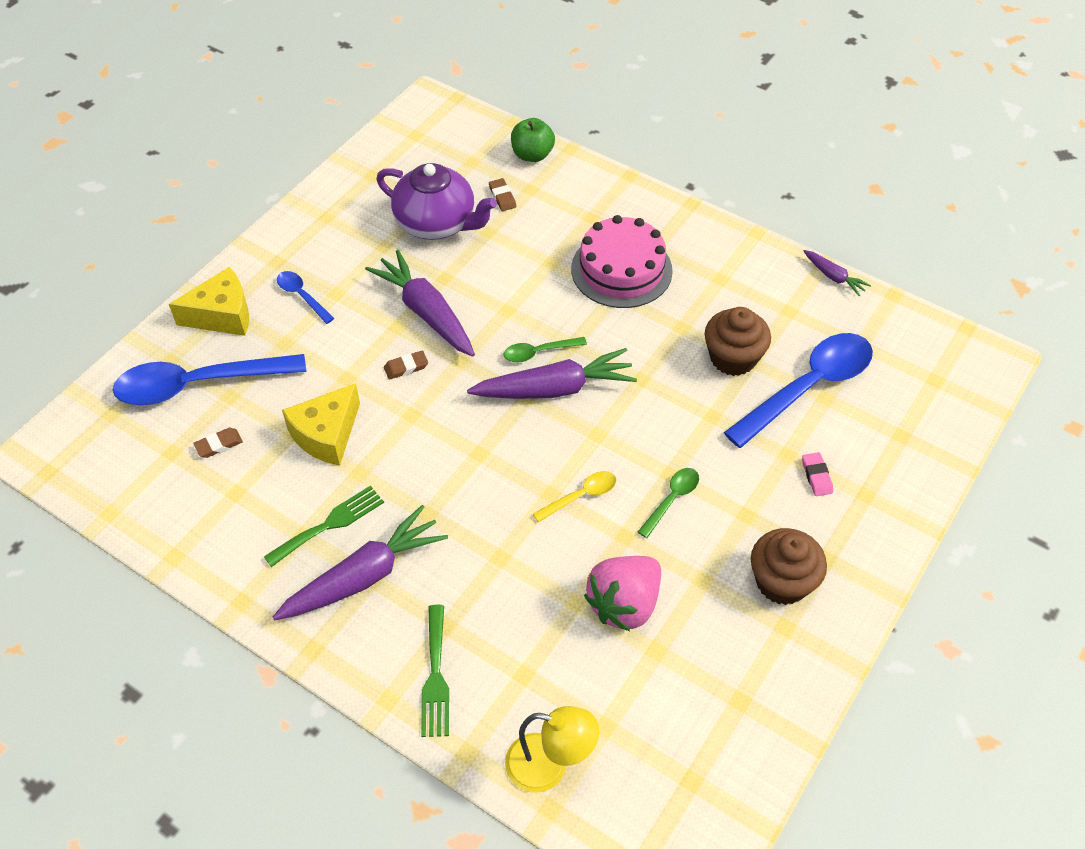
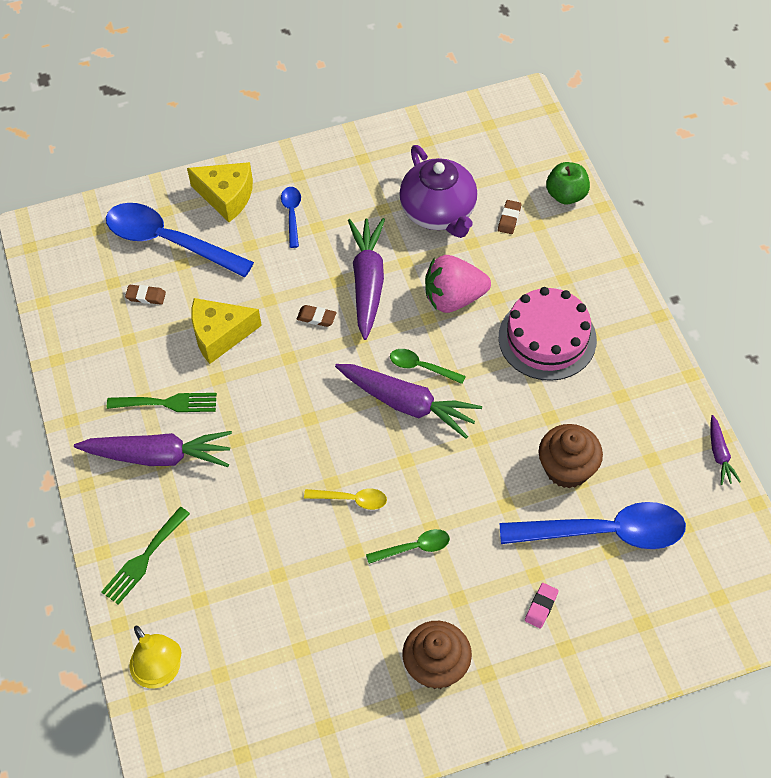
camera: 40 degrees right, 5 degrees up
pink strawberry [584,556,661,631] -> pink strawberry moved to [425,255,491,313]

